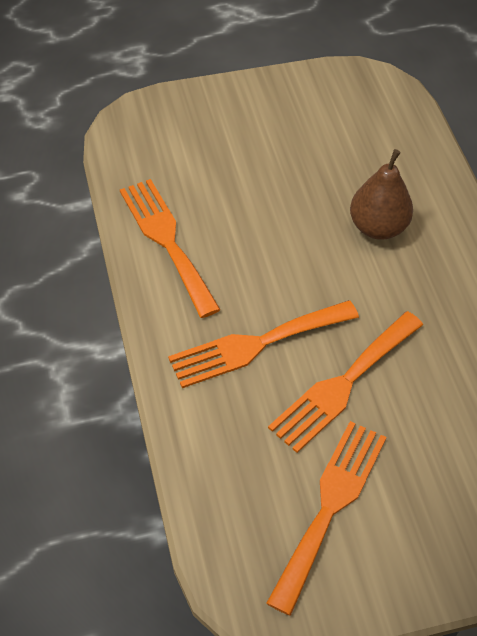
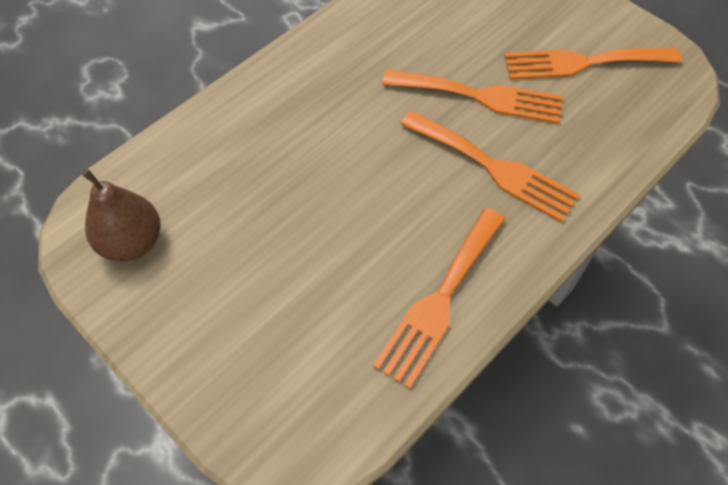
camera: 120 degrees left, 5 degrees up
brown pear [350,149,413,240] -> brown pear moved to [82,169,161,262]

